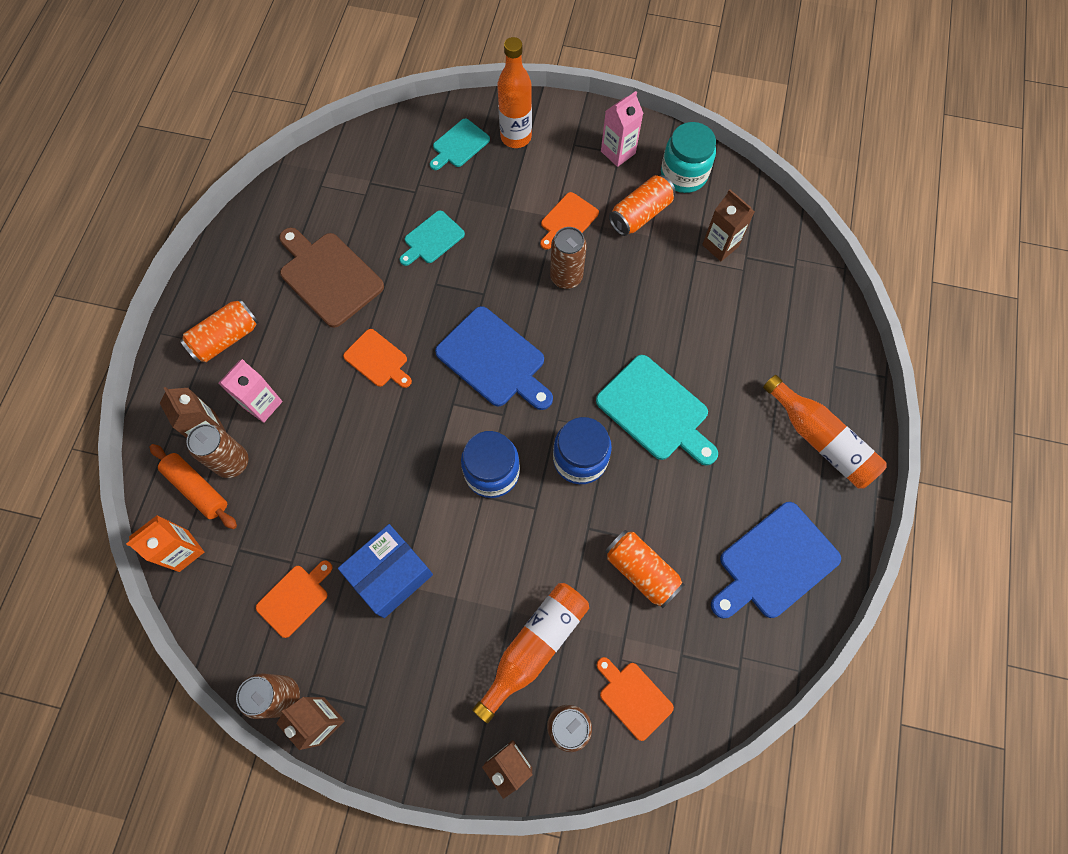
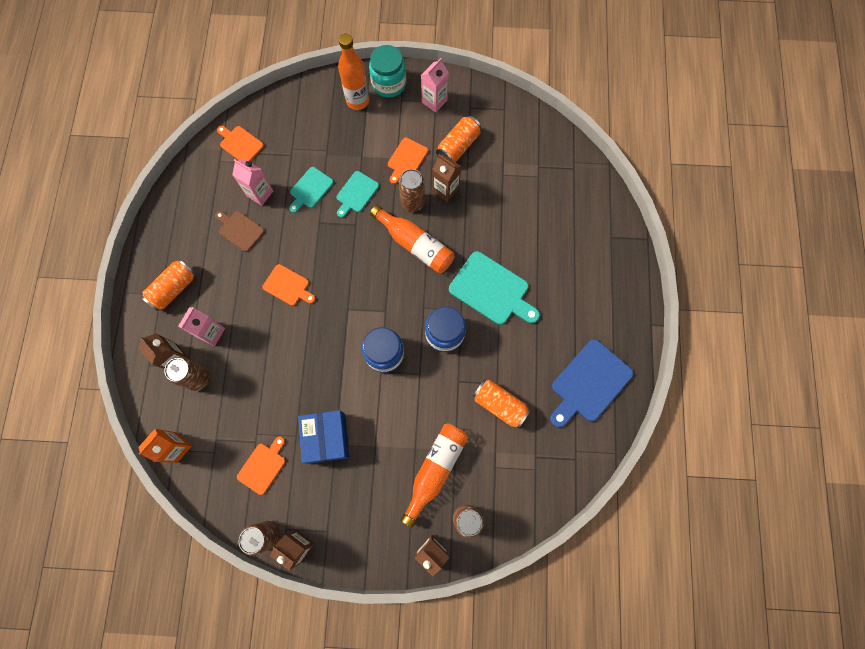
camera: 10 degrees left, 5 degrees up
orange rolling pin [150,444,237,529] -> none
brown cutting board [279,228,384,328] -> brown cutting board [215,211,265,252], size x0.58
blue box [338,524,433,618] -> blue box turned 45 degrees counterclockwise [298,410,349,464]
turquoise cutting board [430,119,490,170] -> turquoise cutting board moved to [336,171,379,218]
blue cutting board [435,306,553,410] -> none
orange cutting board [597,657,674,741] -> orange cutting board moved to [217,126,264,162]
turquoise jar [661,122,716,193] -> turquoise jar moved to [369,45,406,98]
brown carton [702,189,755,261] -> brown carton moved to [432,154,461,202]
orange bottle [763,375,886,489] -> orange bottle moved to [370,205,454,273]
none -> pink carton [232,159,273,206]

